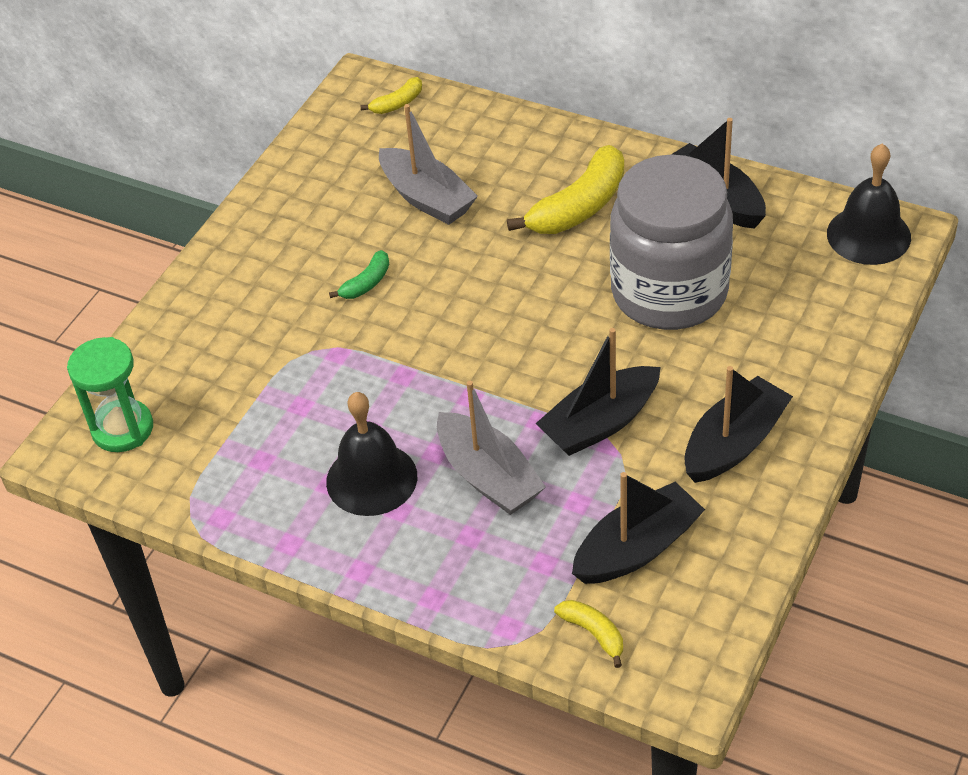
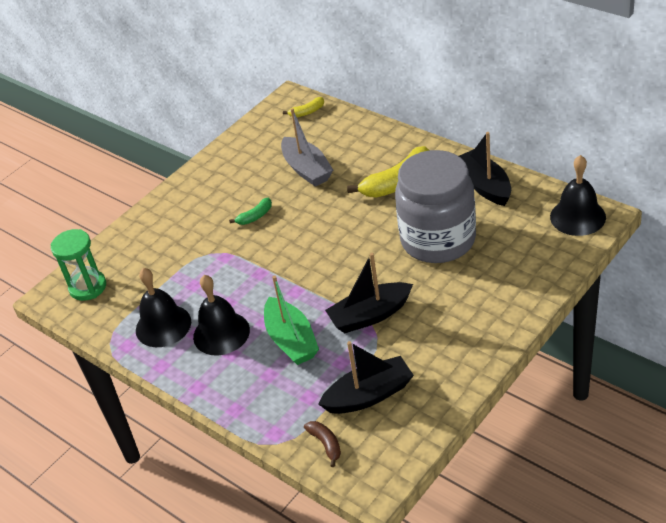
camera: 15 degrees right, 5 degrees down
grey boat [437,381,546,515] -> green boat [264,275,319,365]
yellow banana [554,600,623,668] -> brown banana [304,421,341,467]
black boat [684,366,793,483] -> none
none -> black bell [136,268,191,347]

